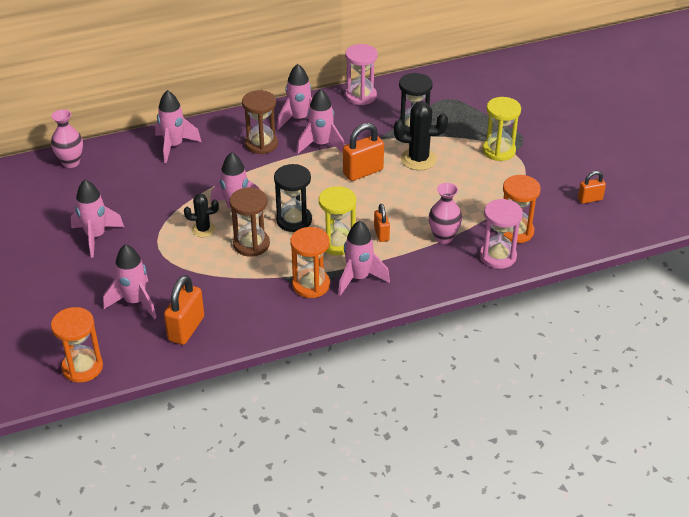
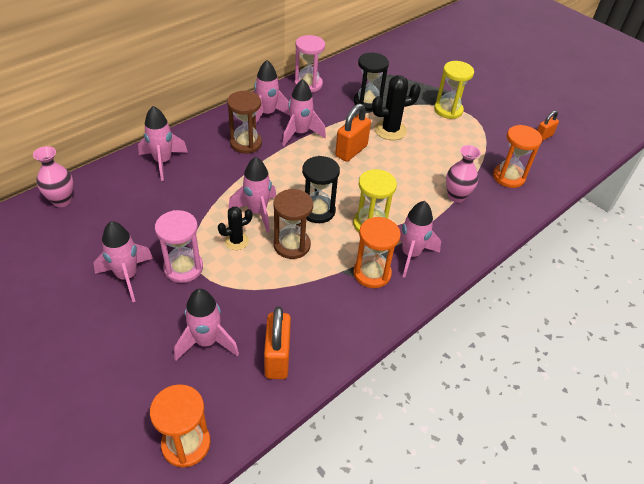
camera: 25 degrees left, 5 degrees up
orange padlock [374,204,390,242] -> none
pink hourglass [480,199,523,269] -> pink hourglass moved to [155,210,203,283]

